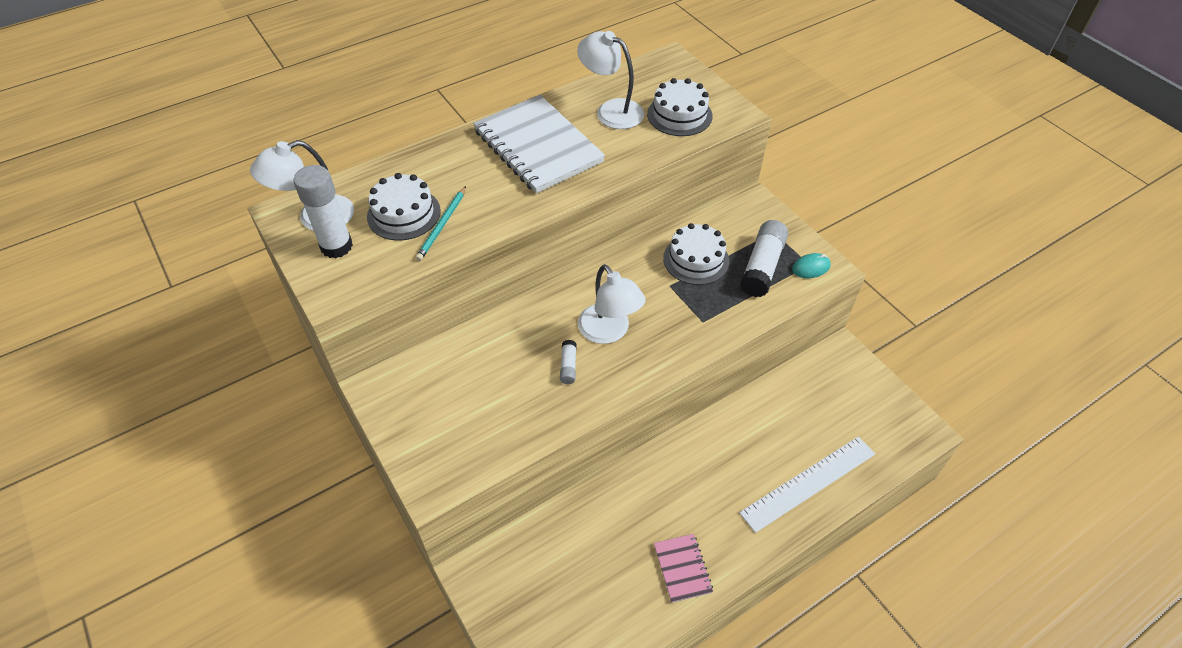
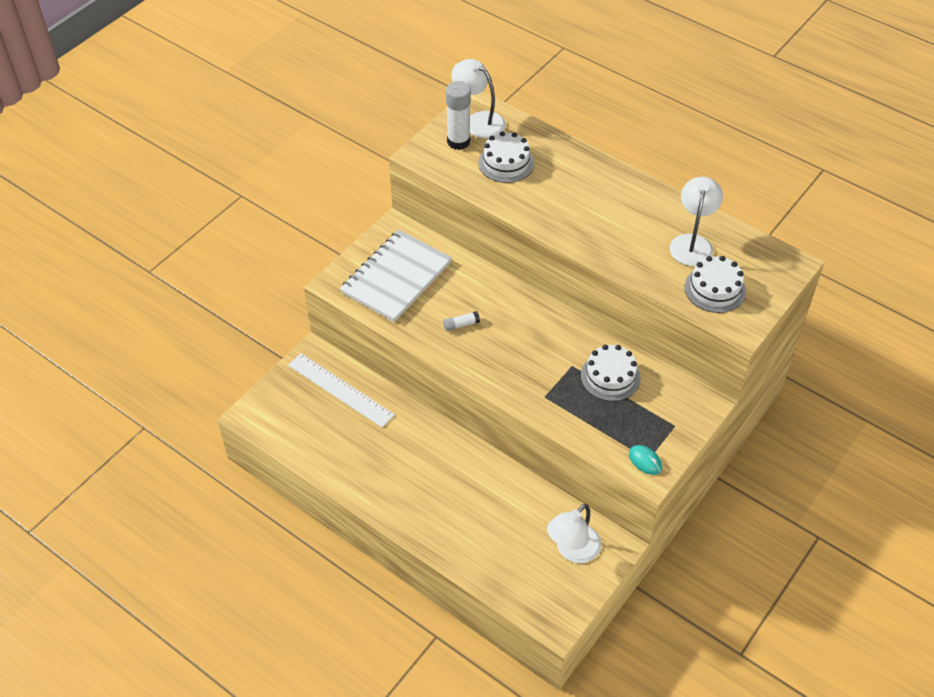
camera: 70 degrees right, 0 degrees up
turquoise pencil [416,186,466,261] -> none
white notebook [473,95,605,193] -> white notebook moved to [340,230,452,322]
white lamp [578,264,645,344] -> white lamp moved to [547,504,601,563]
pink notebook [654,534,713,603] -> none
white ruler [739,436,875,533] -> white ruler moved to [288,353,395,427]
white glue stick [740,220,788,297] -> none

